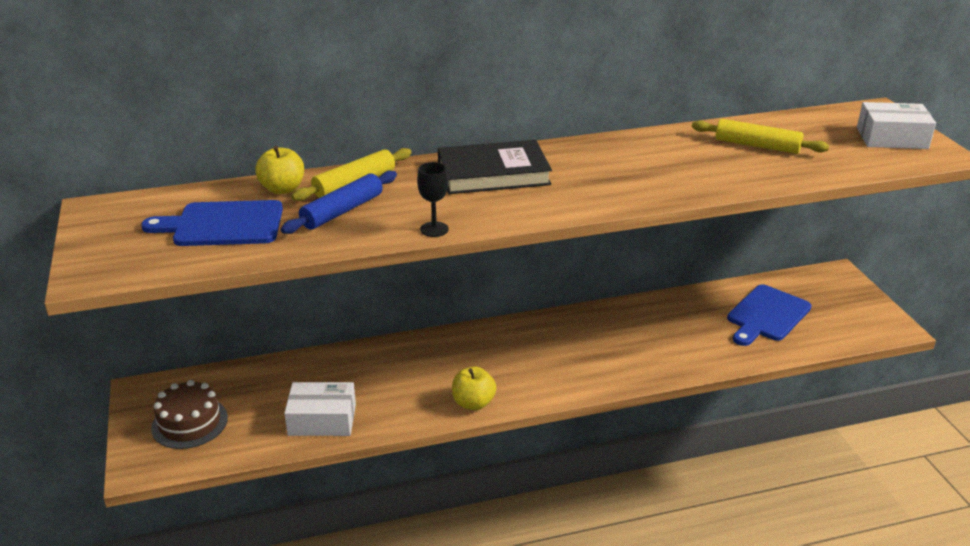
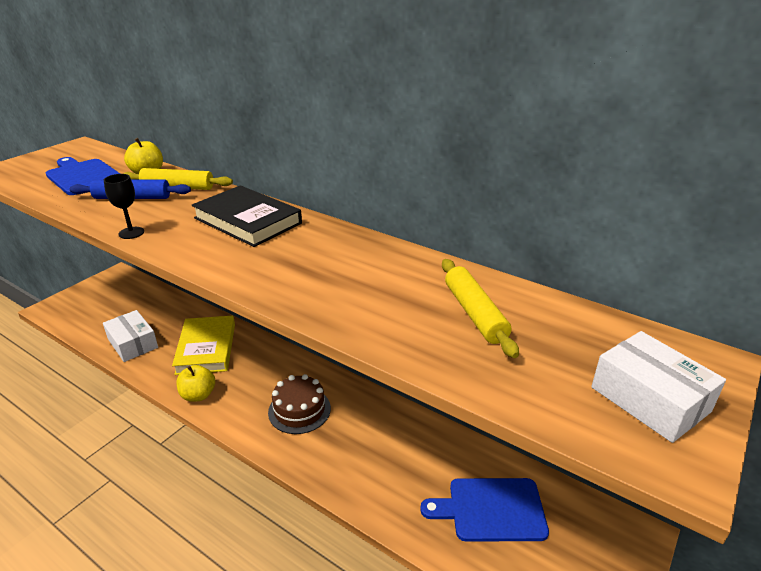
camera: 50 degrees right, 0 degrees up
brown cake [151,380,228,449] -> brown cake moved to [268,374,331,434]
none -> yellow book [172,316,235,375]

